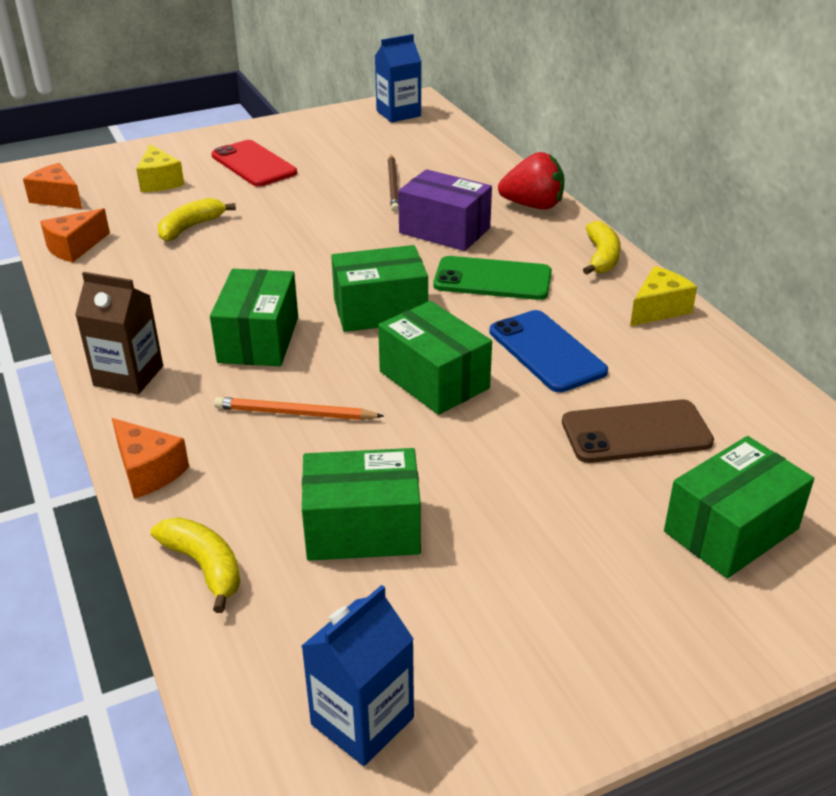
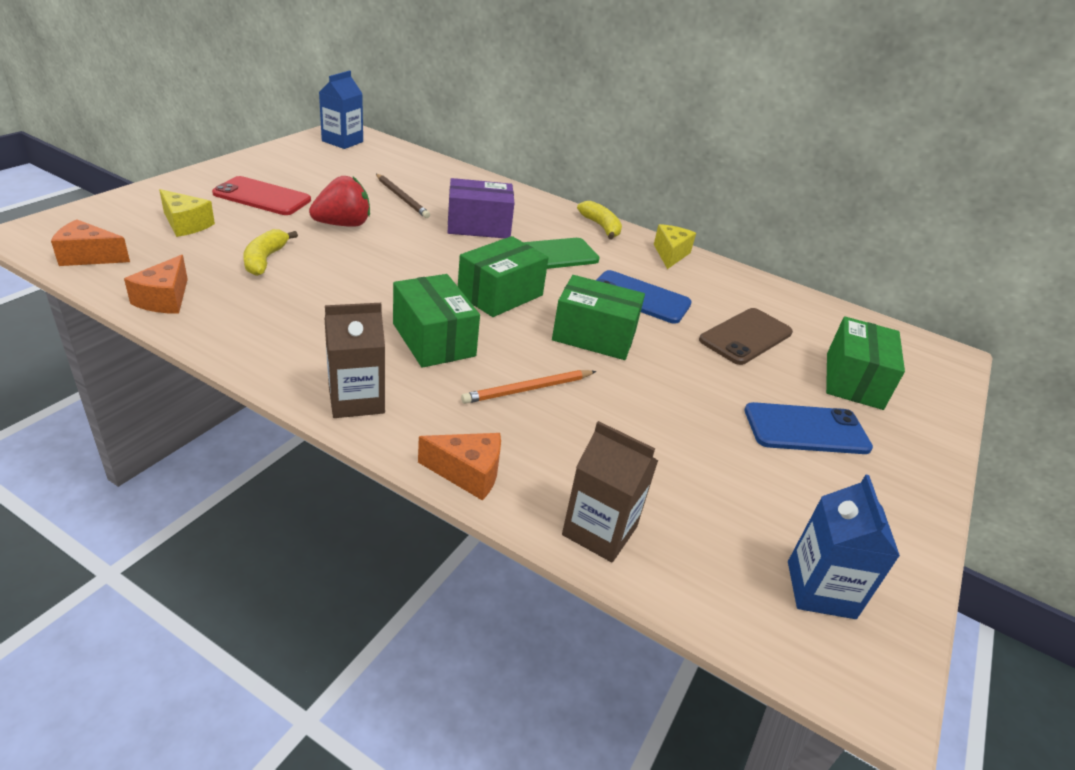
camera: 40 degrees left, 0 degrees up
yellow banana [151,517,241,613] -> brown carton [562,421,658,562]
green box [302,448,421,561] -> none
red strawberry [498,152,565,209] -> red strawberry moved to [309,176,370,227]
none -> blue phone [744,402,873,454]

